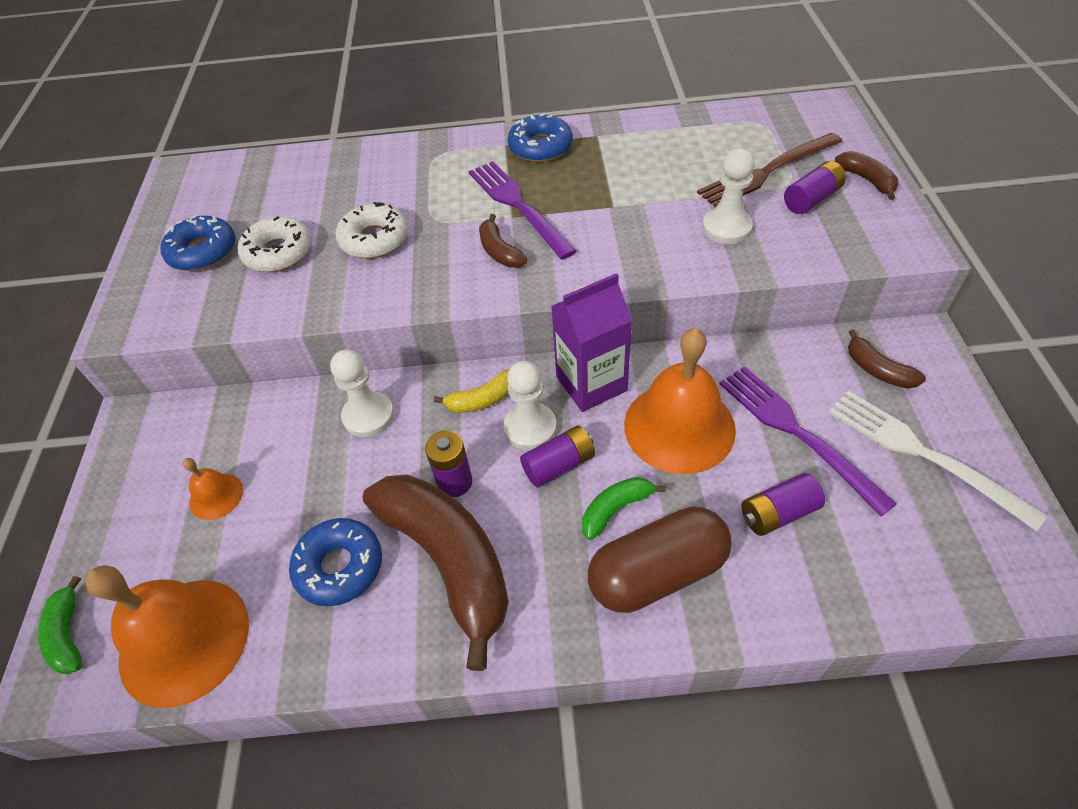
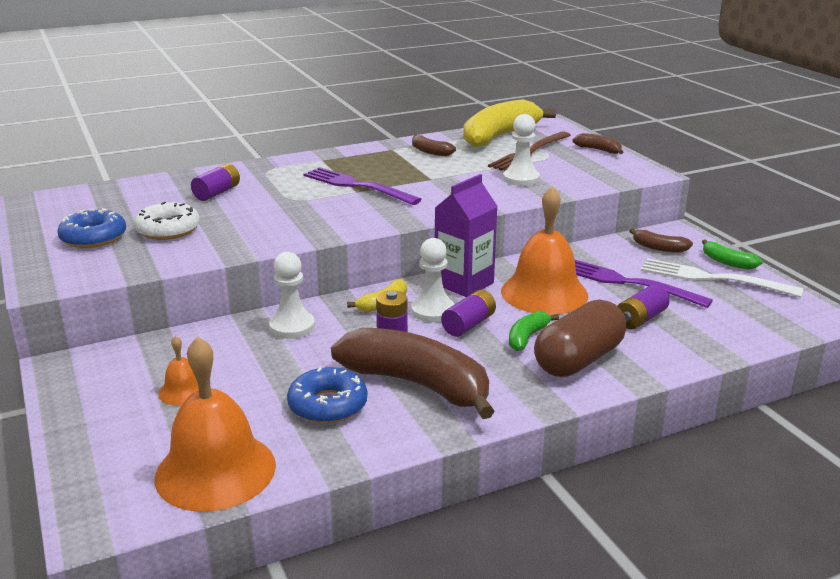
camera: 25 degrees left, 25 degrees down
green banana [38,576,82,675] -> green banana moved to [702,239,763,270]
white donut [336,202,409,259] -> none
brown banana [479,214,527,267] -> brown banana moved to [412,135,456,156]
blue donut [508,113,573,162] -> none
purple battery [784,161,846,214] -> purple battery moved to [191,164,240,201]
none -> yellow banana [463,99,556,147]

